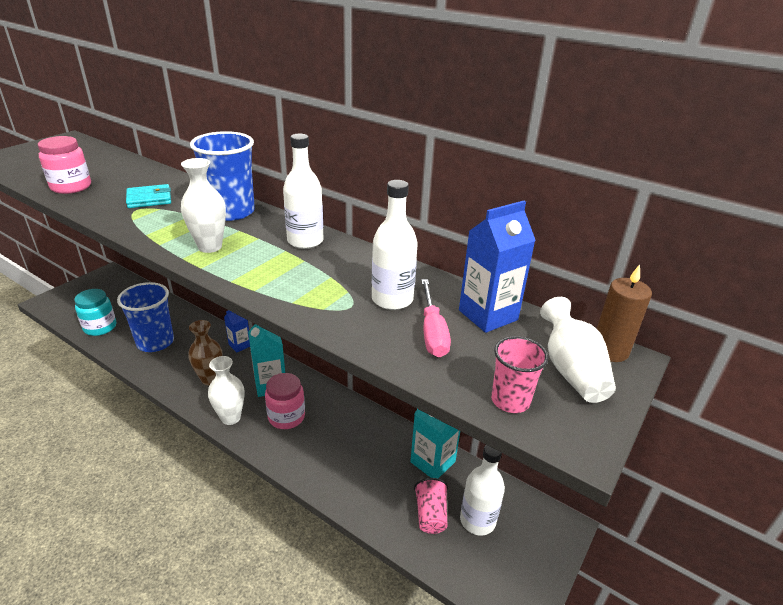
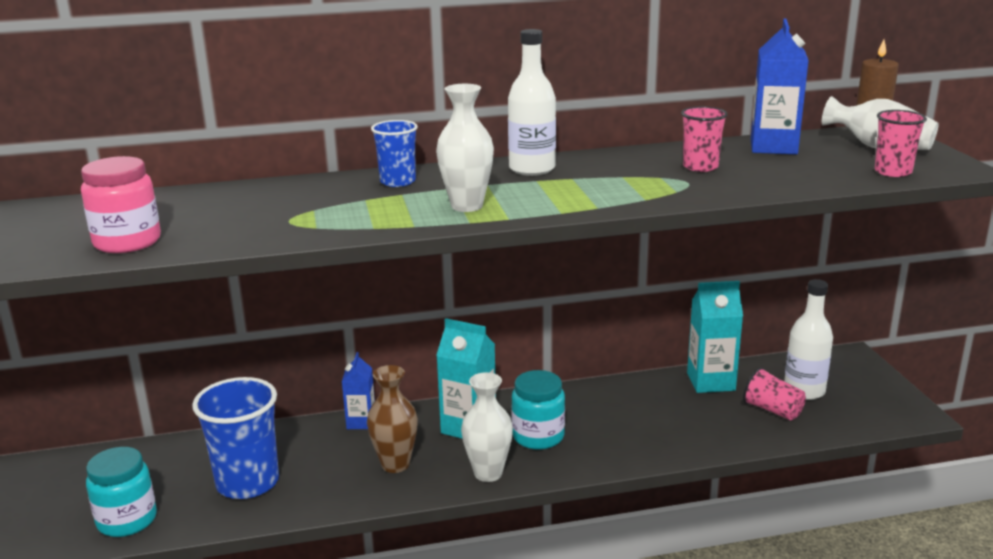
camera: 45 degrees left, 10 degrees down
turquoise wallet [126,184,171,208] -> none
blue cup [190,131,255,221] -> blue cup [371,120,418,187], size x0.56
pink jar [265,373,305,429] -> turquoise jar [511,370,565,450]
white bottle [372,180,418,310] -> pink cup [681,106,728,172]
pink screwdriver [421,279,451,357] -> none

